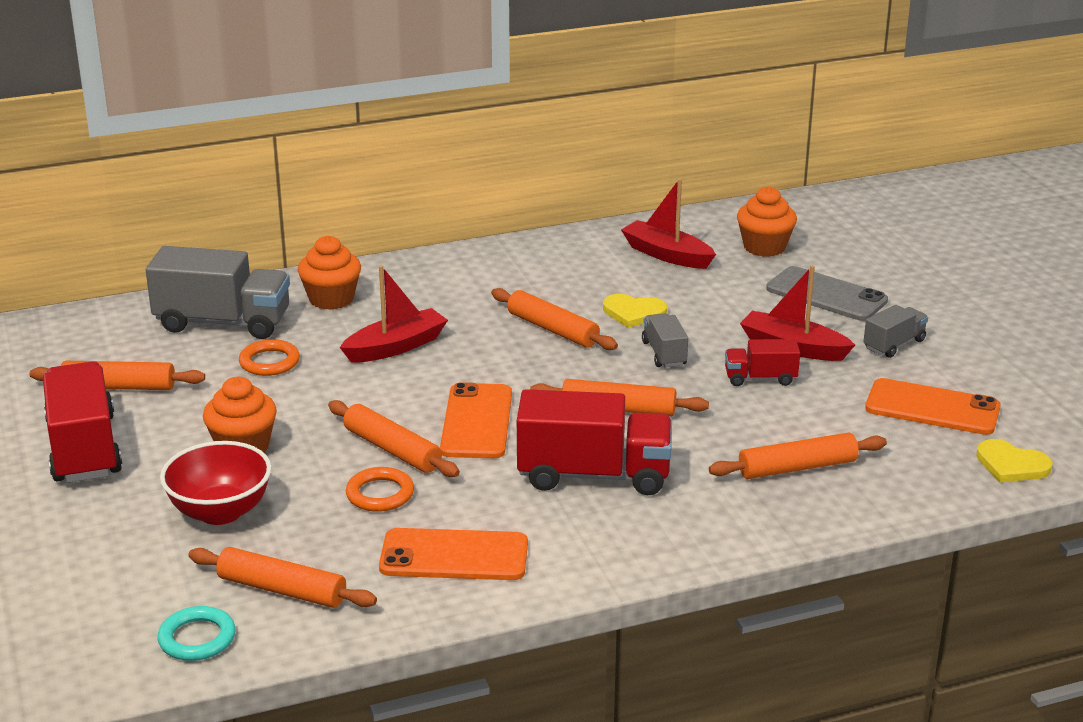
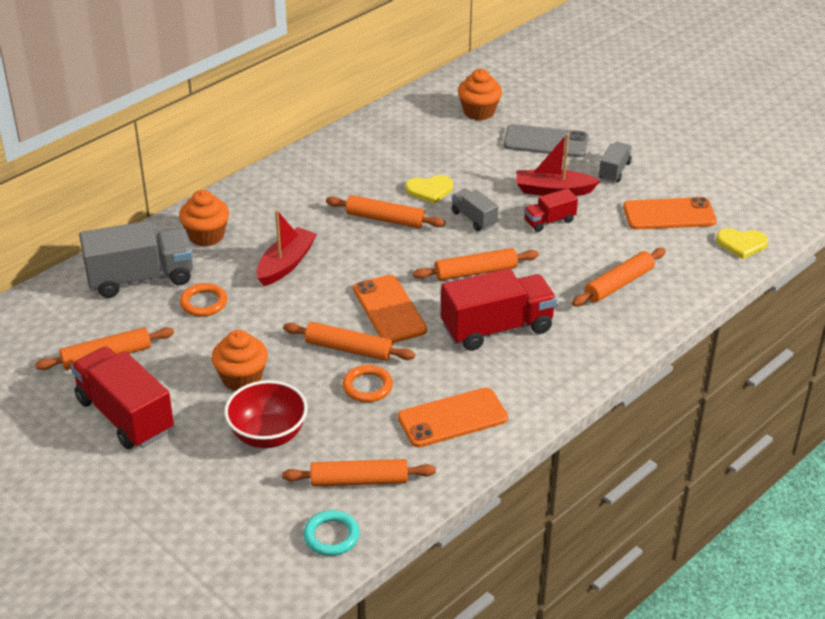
camera: 25 degrees left, 10 degrees up
red boat [621,179,716,269] -> none

